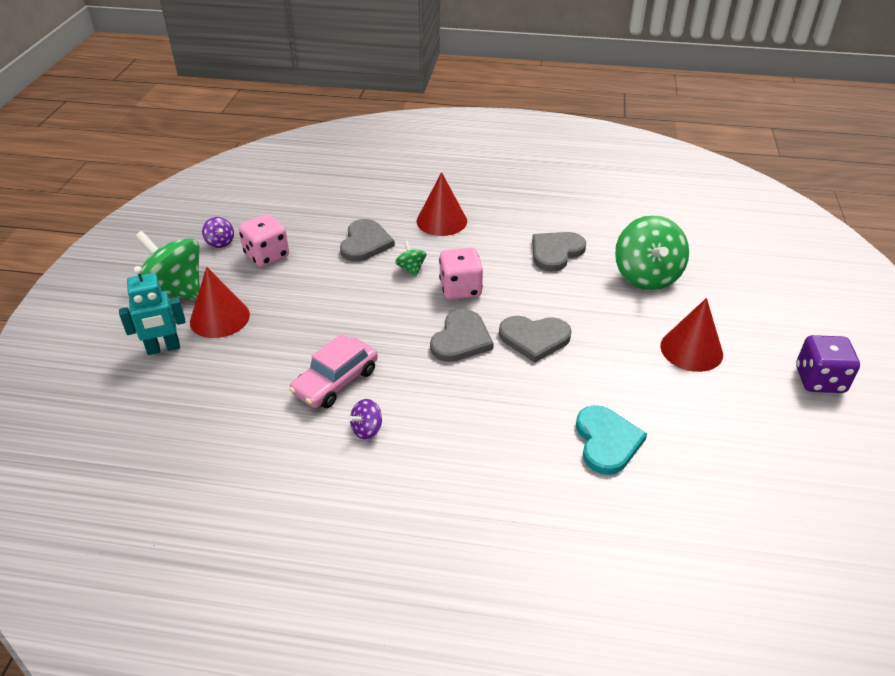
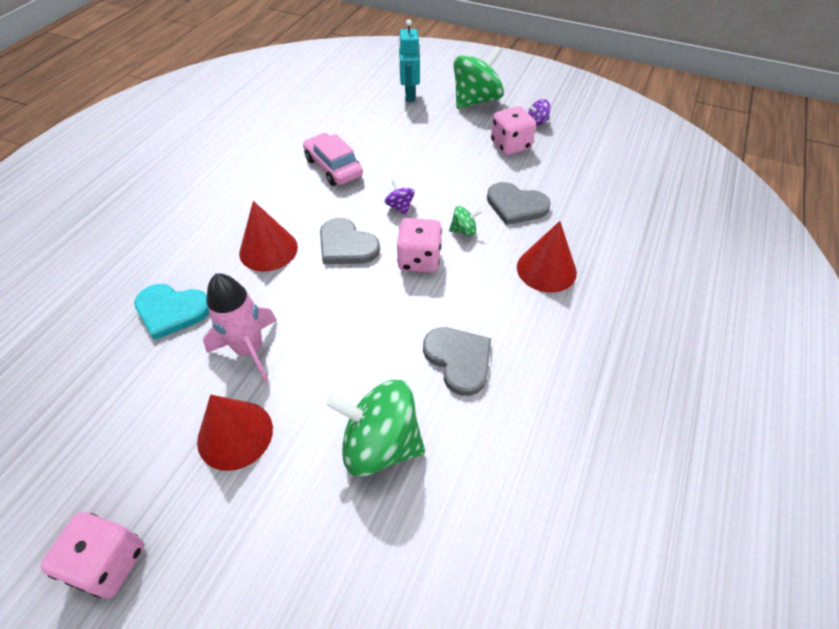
camera: 105 degrees right, 10 degrees up
red cone [190,267,250,338] -> red cone moved to [239,201,298,271]
purple spinning top [349,399,382,440] -> purple spinning top moved to [384,179,415,215]
grey heart [499,316,572,363] -> none
purple dice [796,335,860,393] -> pink dice [40,512,144,598]
none -> pink rocket [203,273,277,382]

